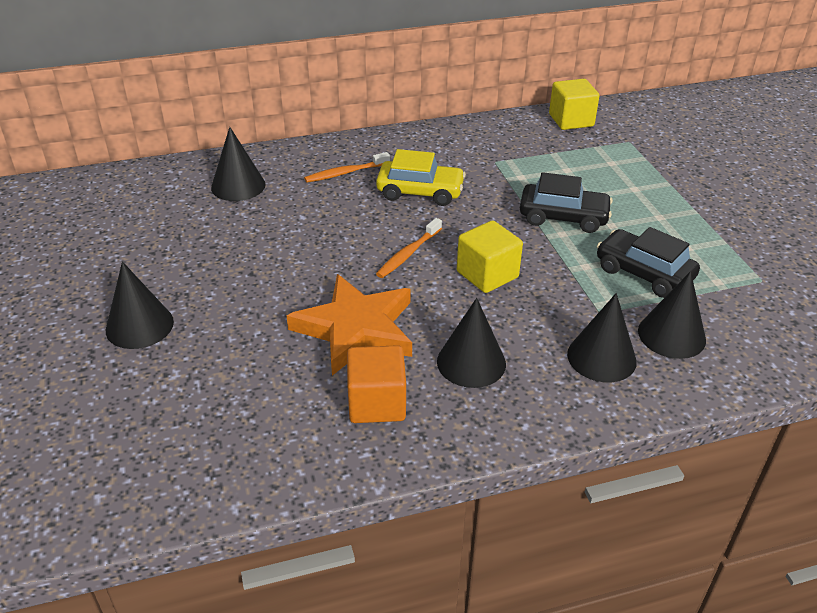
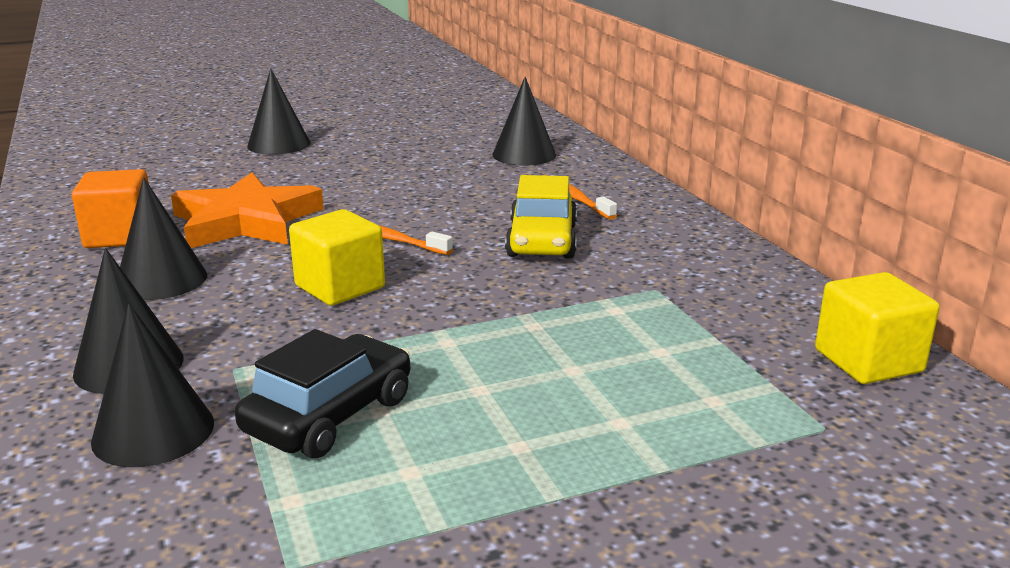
camera: 85 degrees right, 15 degrees down
black car [520,172,613,233] -> none

